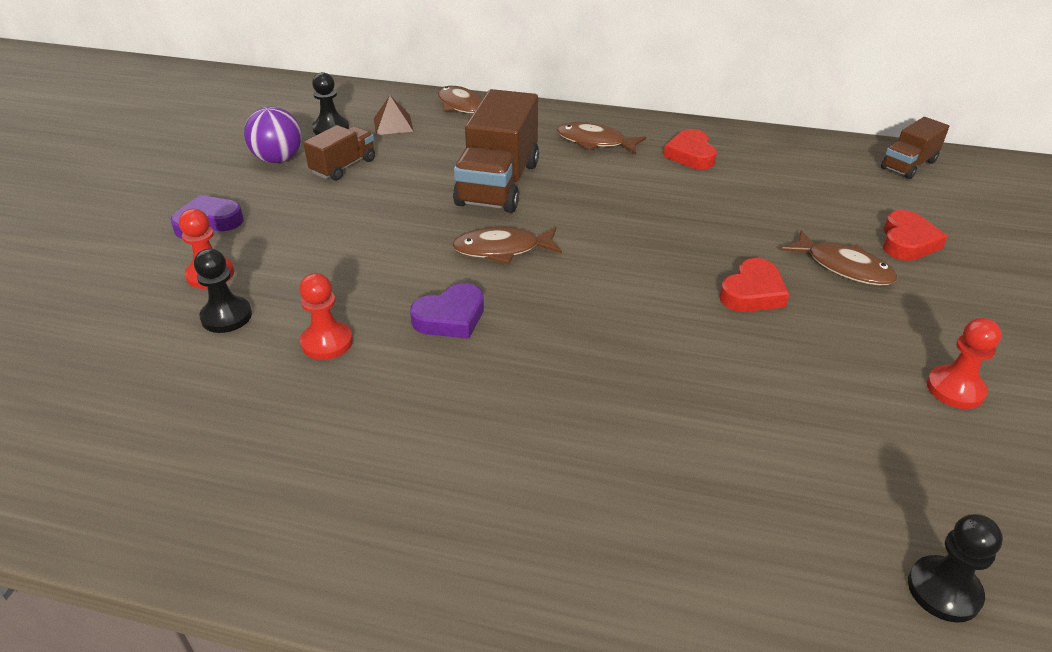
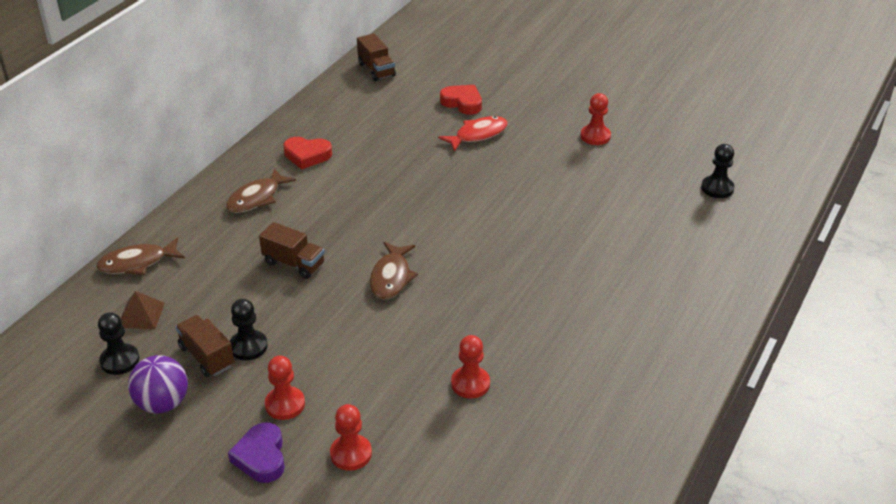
camera: 75 degrees left, 0 degrees up
black pawn [194,249,252,333] -> black pawn moved to [230,299,268,360]
purple heart [410,283,484,339] -> none
brown truck [453,89,539,213] -> brown truck [259,222,325,279], size x0.55
red heart [719,258,789,312] -> none
brown fish [781,230,897,286] -> red fish [438,116,508,152]
none -> red pawn [265,356,305,420]

